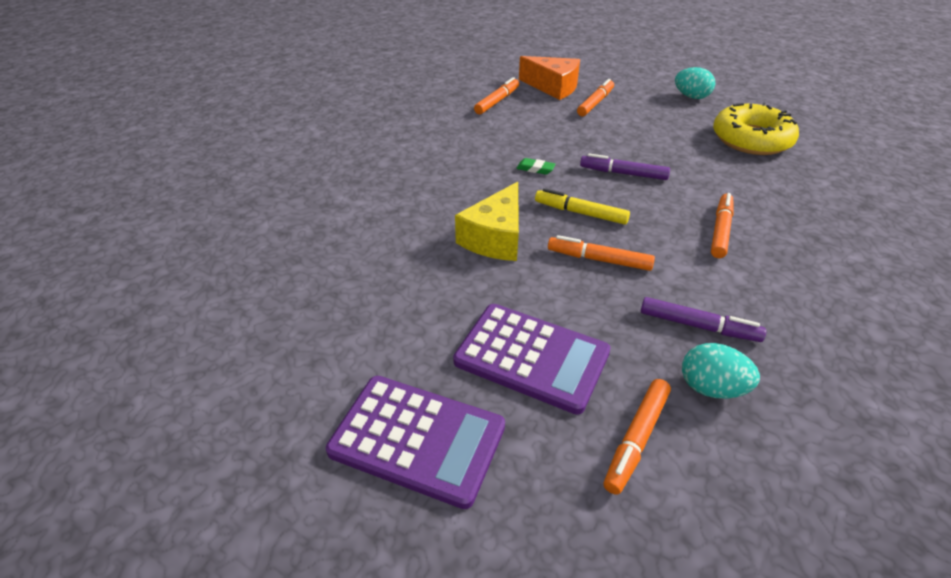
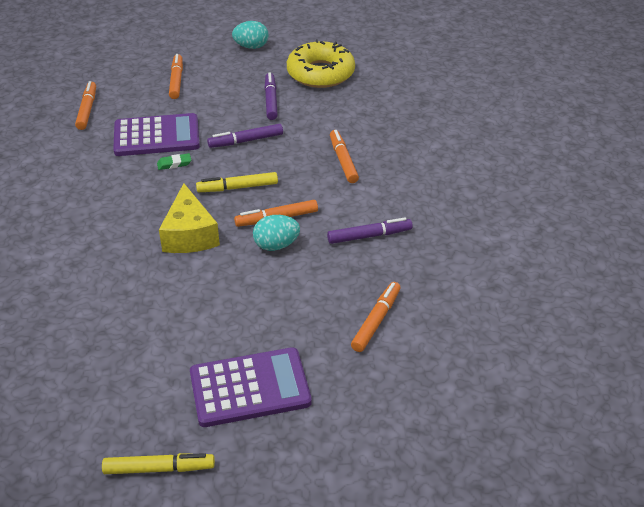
camera: 35 degrees left, 0 degrees up
purple calculator [453,304,611,415] -> purple calculator moved to [113,113,200,156]
orange cheese [519,56,580,100] -> none
orange marker [604,379,671,495] -> orange marker turned 150 degrees counterclockwise [351,282,401,352]
turquoise egg [682,343,760,399] -> turquoise egg moved to [253,215,300,251]
none -> yellow marker [102,453,215,474]
none -> purple marker [264,72,278,120]

